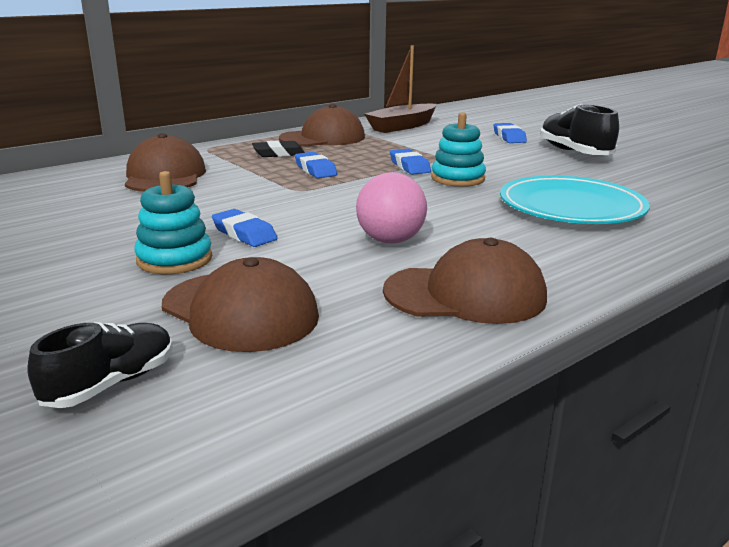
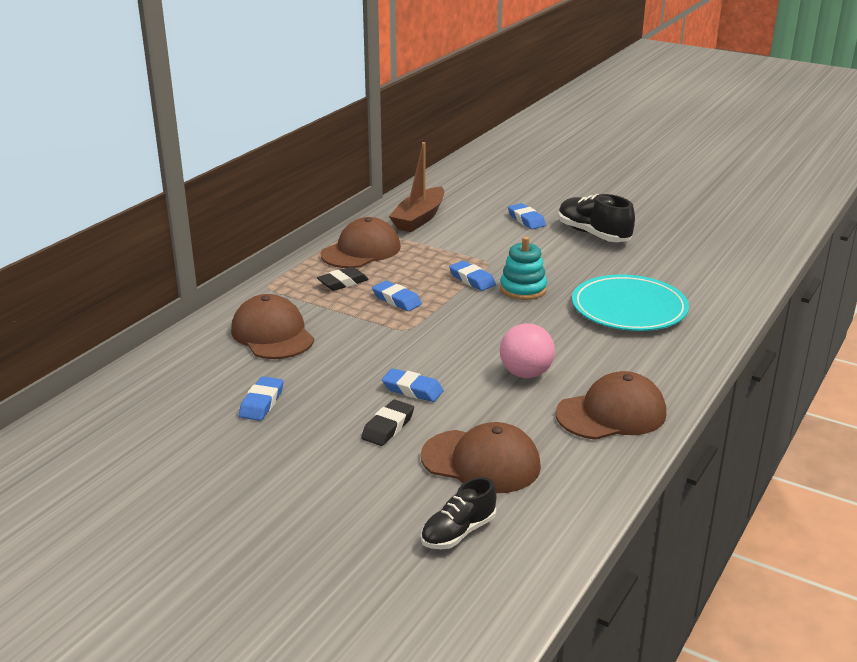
camera: 20 degrees left, 5 degrees up
black shoe [27,322,173,408] -> black shoe turned 150 degrees counterclockwise [421,477,497,549]
turquoise stacking toy [134,171,212,274] -> black eraser [361,400,414,446]
none -> blue eraser [239,376,283,421]

